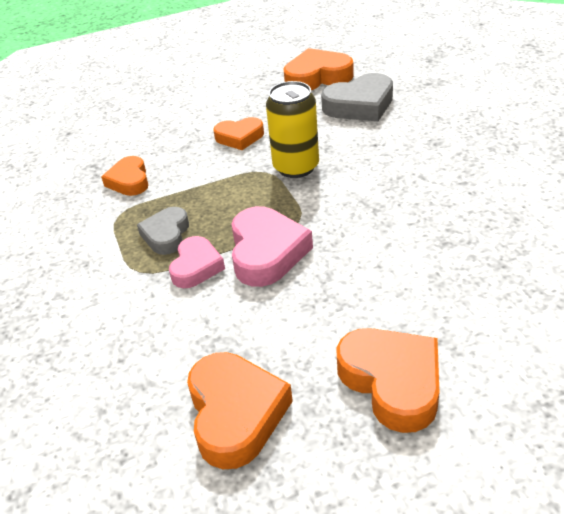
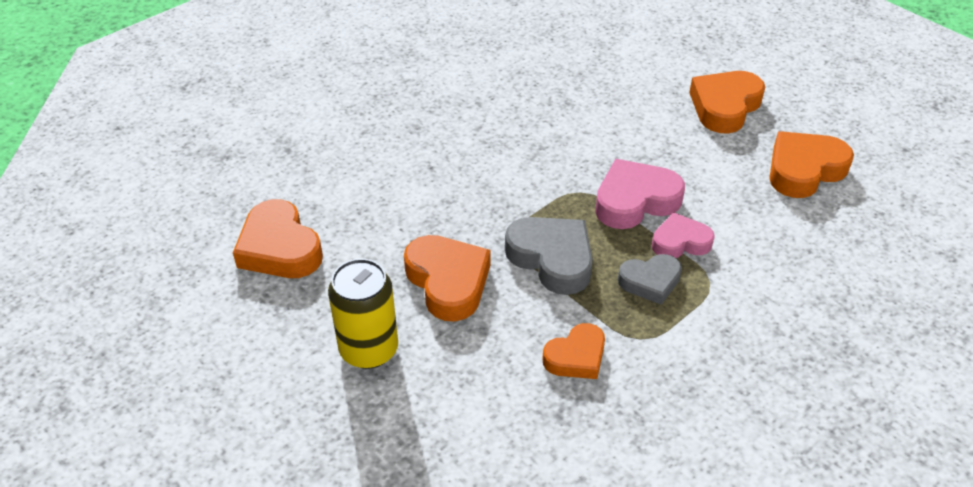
camera: 115 degrees left, 5 degrees up
orange heart [213,117,264,150] -> orange heart [404,235,491,322], size x1.57
yellow can [266,81,319,178] -> yellow can moved to [328,258,398,369]
grey heart [321,73,393,121] -> grey heart moved to [505,217,593,295]

